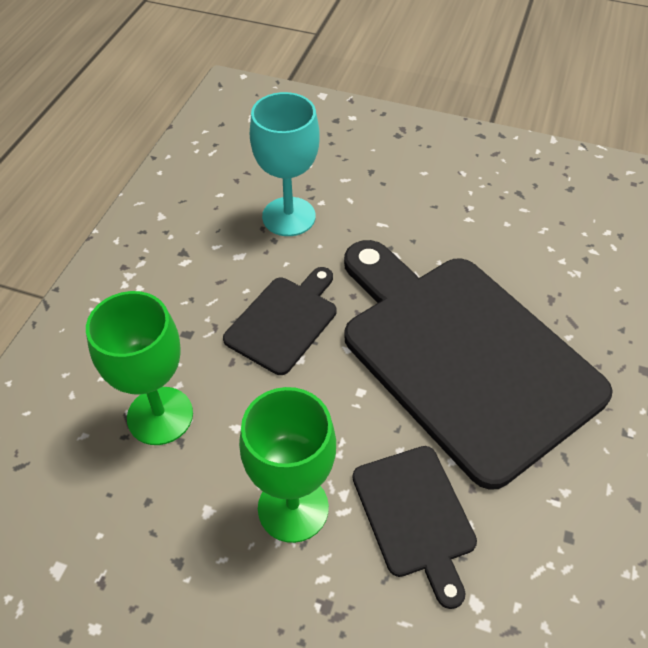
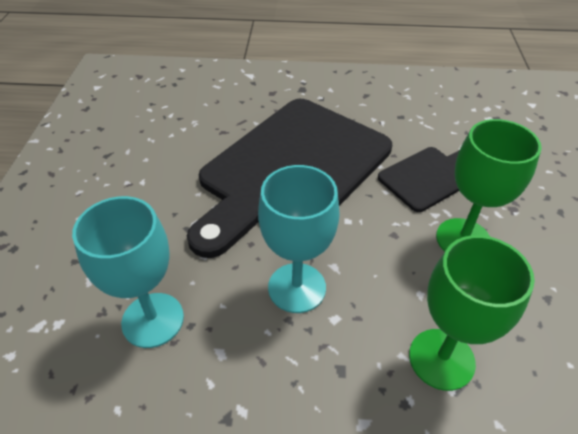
camera: 105 degrees left, 5 degrees down
black cutting board [223,267,336,375] -> turquoise goblet [258,165,340,313]

